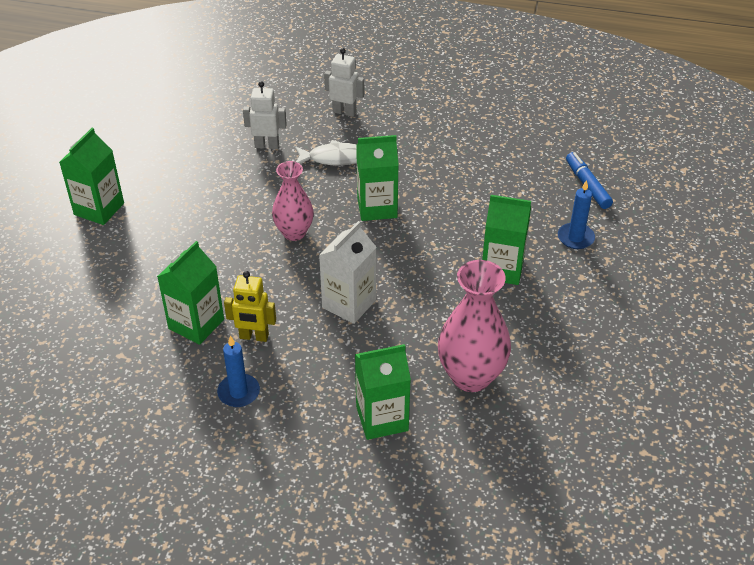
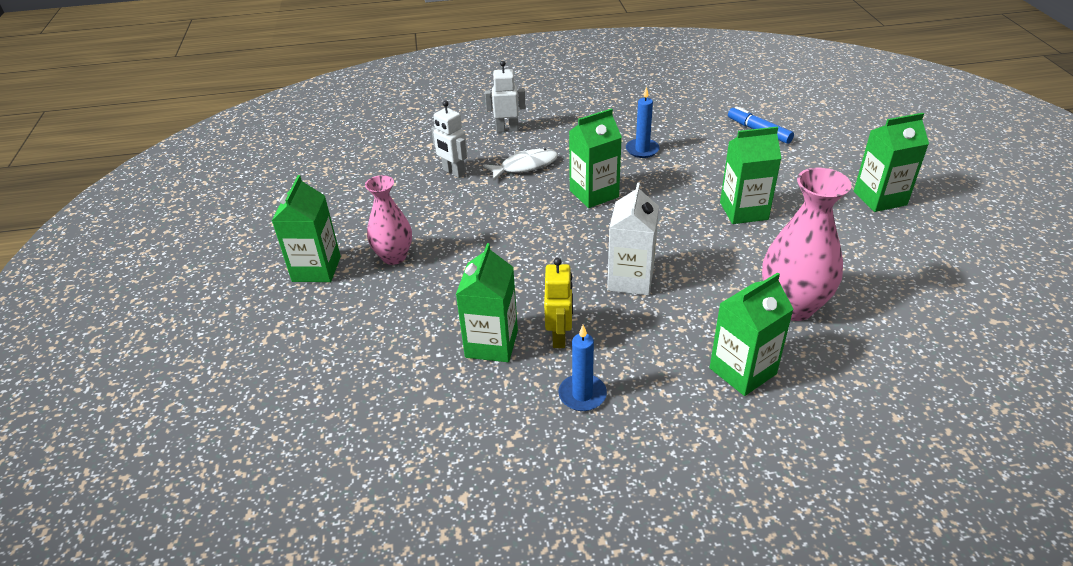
camera: 20 degrees left, 5 degrees down
yellow robot [224,271,276,342] -> yellow robot turned 75 degrees counterclockwise [544,258,573,348]
white robot [243,81,287,149] -> white robot turned 120 degrees counterclockwise [431,100,467,178]
pink vase [272,161,314,241] -> pink vase moved to [365,175,412,265]
blue candle [558,180,595,249] -> blue candle moved to [626,86,660,158]
none -> green carton [854,113,929,212]

